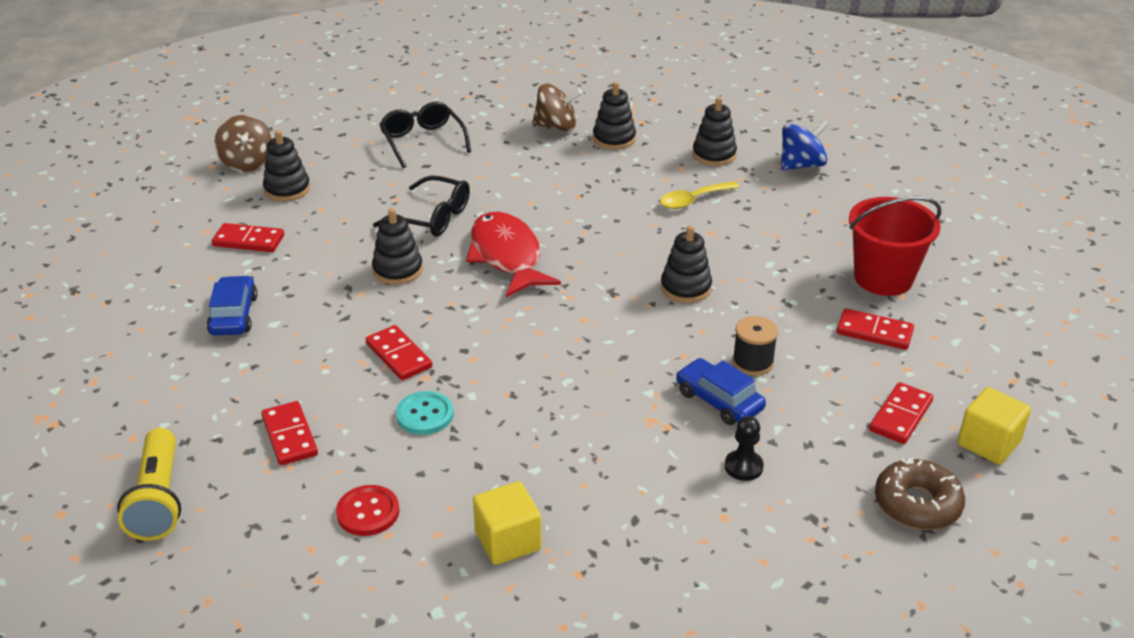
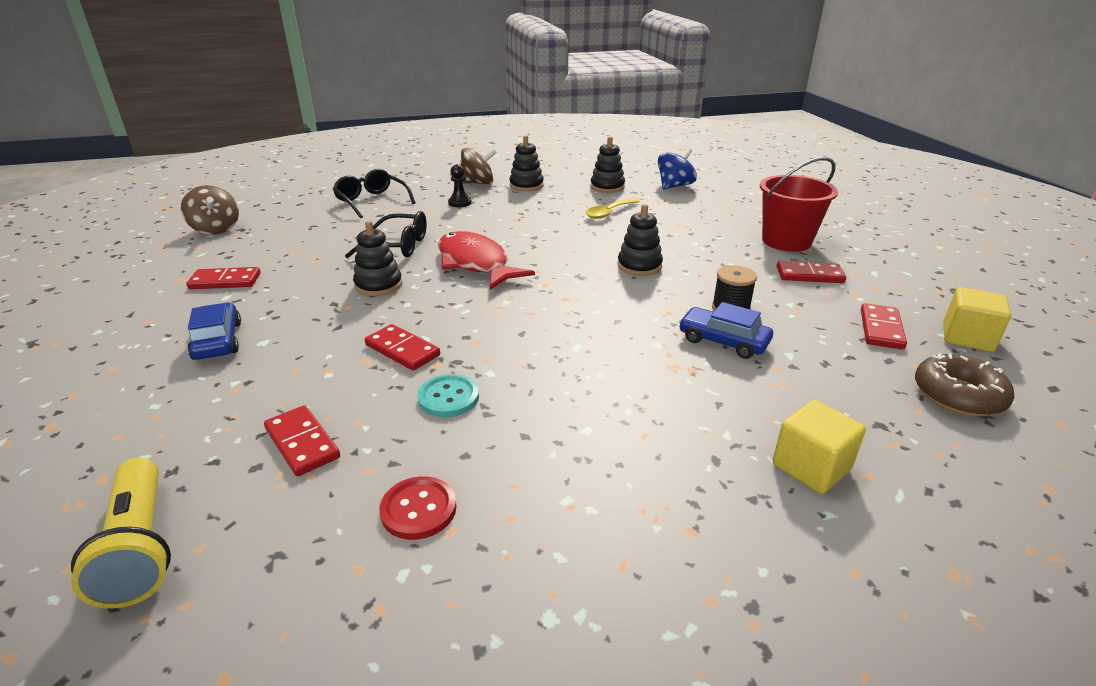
camera: 15 degrees left, 5 degrees down
black stacking toy [263,130,310,201] -> none
yellow cube [473,481,542,565] -> yellow cube moved to [773,400,866,494]
black pawn [724,416,764,481] -> black pawn moved to [448,164,472,207]

